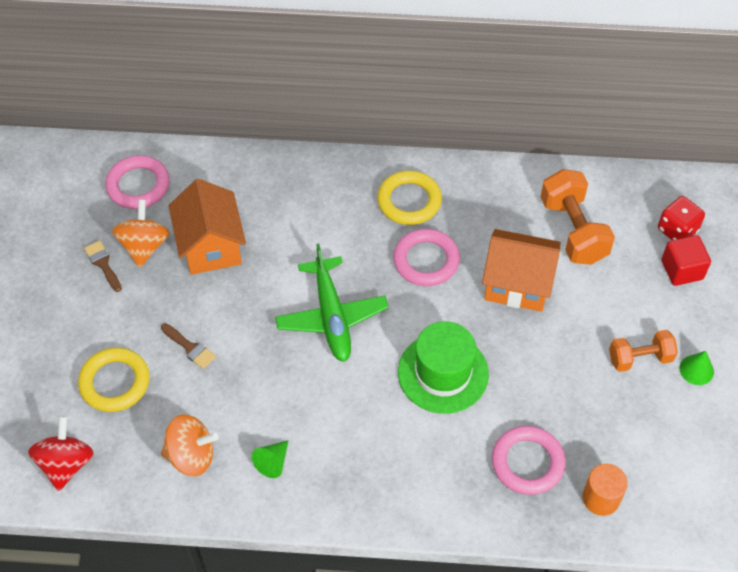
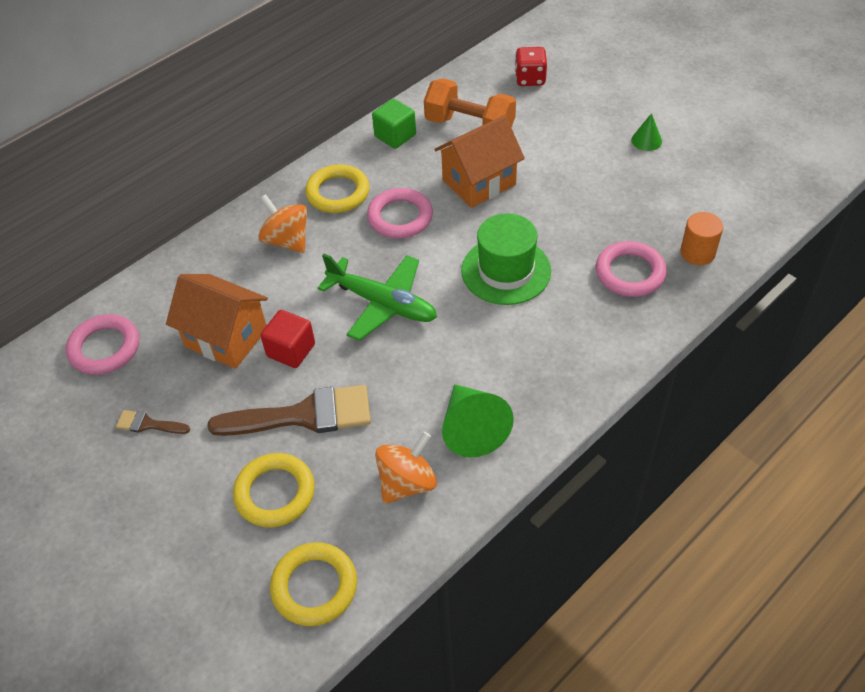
camera: 45 degrees left, 5 degrees down
red spinning top [28,416,94,491] -> yellow ring [270,542,357,626]
orange spinning top [112,200,170,267] -> orange spinning top moved to [258,194,307,253]
brown brush [161,323,216,369] -> brown brush [208,385,371,436], size x2.17
green cone [252,440,289,478] -> green cone [442,384,514,457], size x1.89
orange dumbbell [609,330,678,372] -> none
red cube [661,235,711,286] -> red cube moved to [260,310,315,368]
none -> green cube [372,99,416,149]

